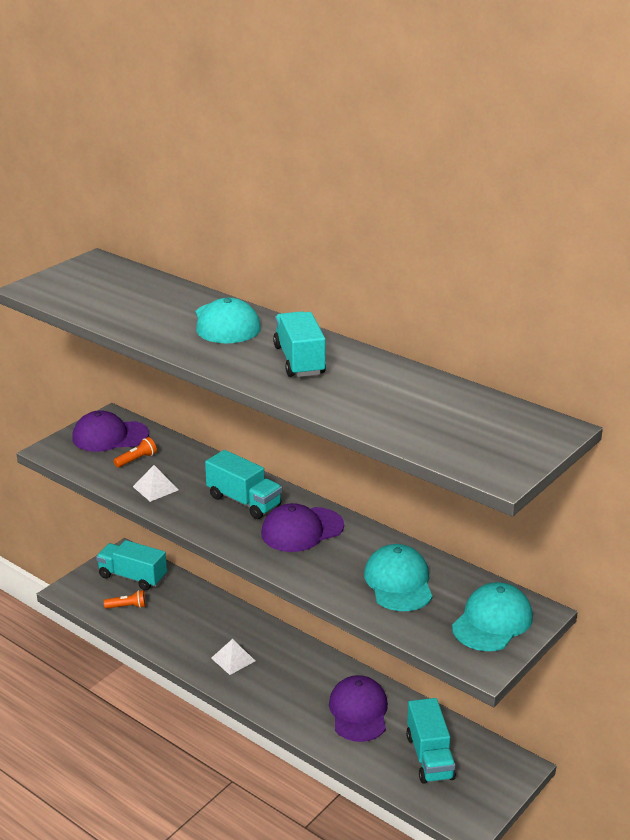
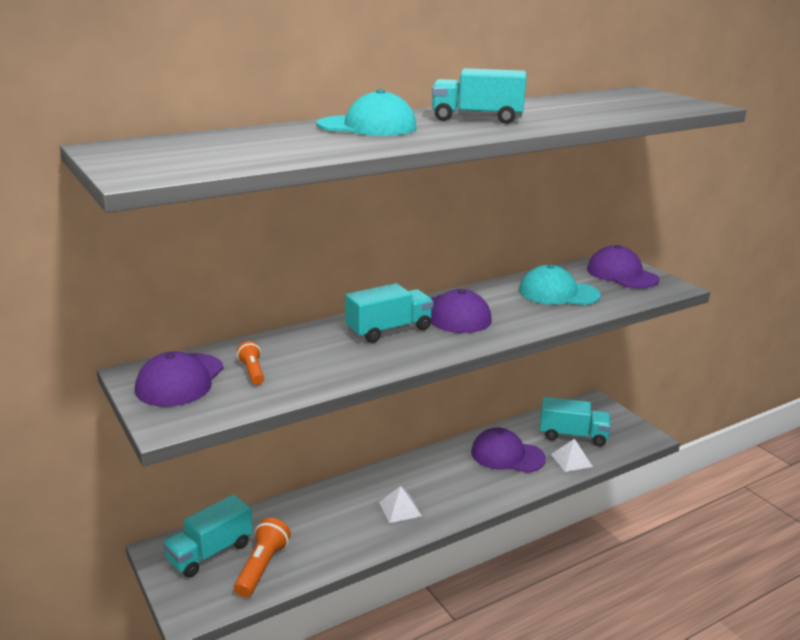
camera: 70 degrees left, 5 degrees down
orange flashlight [104,590,146,609] -> orange flashlight [234,518,291,597], size x1.64
white pyramid [133,465,178,502] -> white pyramid moved to [551,439,593,472]
turquoise cap [452,582,533,651] -> purple cap [587,245,659,288]

